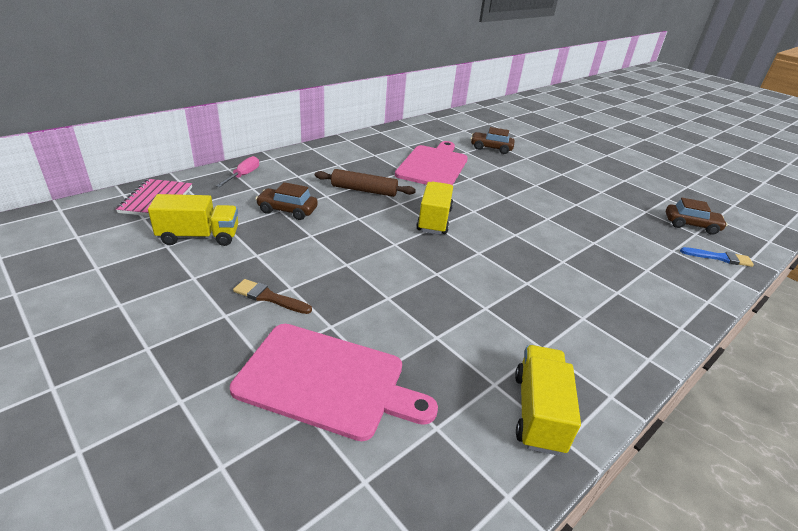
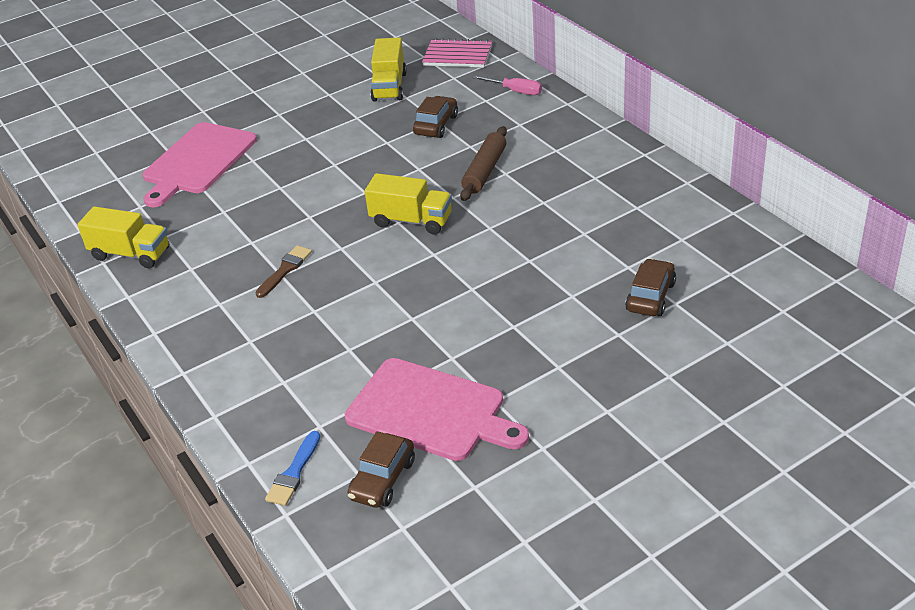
camera: 105 degrees right, 5 degrees up
brown brush [233,279,312,314] -> brown brush moved to [255,245,312,298]
pink cutting board [395,141,468,186] -> pink cutting board moved to [345,358,529,461]

